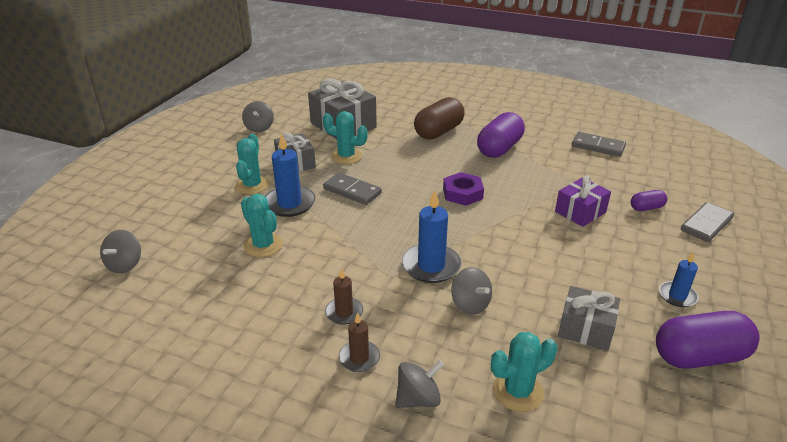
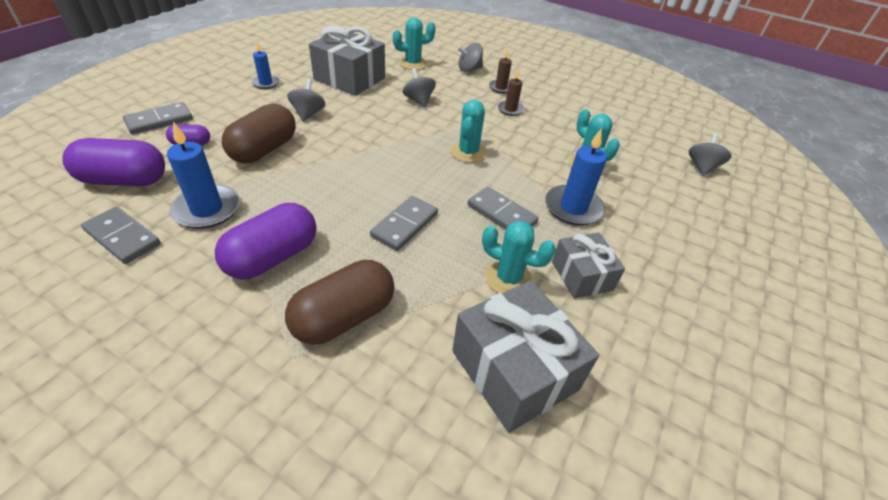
camera: 175 degrees left, 10 degrees up
turquoise cactus [235,134,269,194] -> turquoise cactus moved to [451,100,487,163]
grey spinning top [242,101,274,132] -> grey spinning top moved to [287,79,325,122]
blue candle [402,190,462,283] -> blue candle moved to [167,122,240,229]
purple nut [443,172,484,206] -> none
purple gift [555,175,611,227] -> brown capsule [222,104,296,163]
grey gift [558,286,620,351] -> grey gift [309,26,385,96], size x1.64
purple capsule [656,311,760,369] -> purple capsule moved to [62,138,165,186]
none -> grey domino [370,196,438,251]

